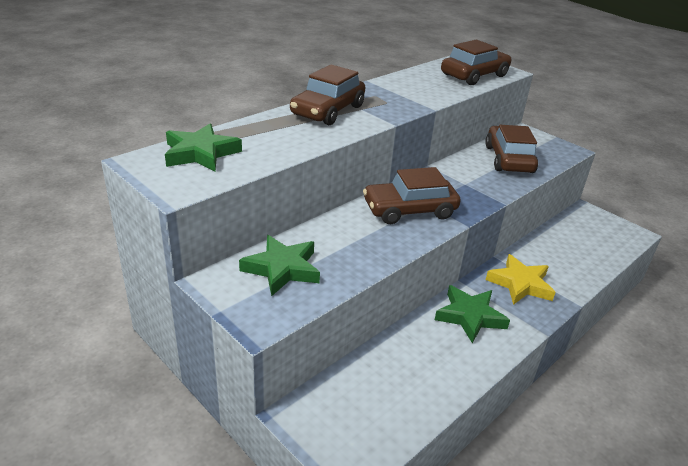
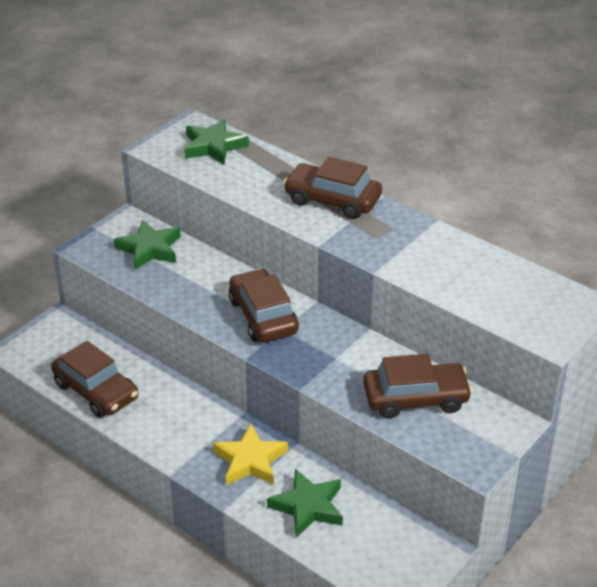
camera: 85 degrees right, 5 degrees up
green star [435,285,510,343] -> green star moved to [267,469,343,538]
brown car [441,40,511,85] -> brown car moved to [51,341,138,418]

